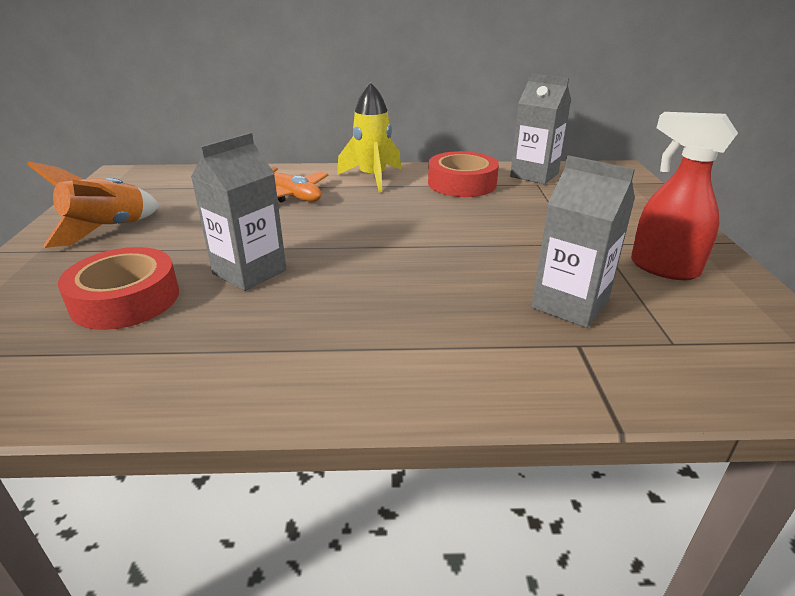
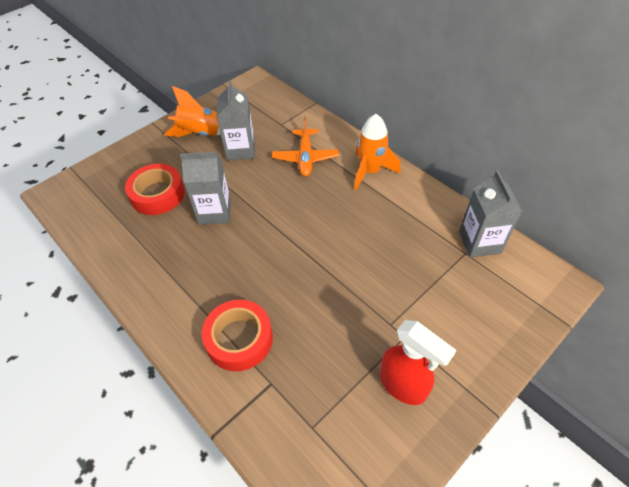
camera: 50 degrees right, 20 degrees up
yellow rocket [337,82,401,192] -> orange rocket [354,114,401,190]
red tape [428,151,499,197] -> red tape moved to [202,300,273,371]
grey carton [532,155,635,328] -> grey carton moved to [216,80,255,161]
red spray bottle [631,112,738,280] -> red spray bottle turned 135 degrees clockwise [380,320,457,405]

